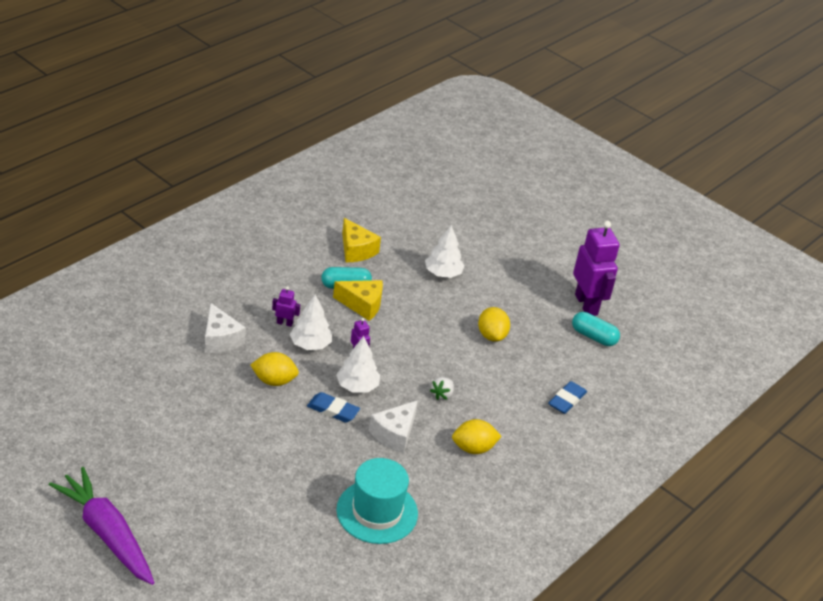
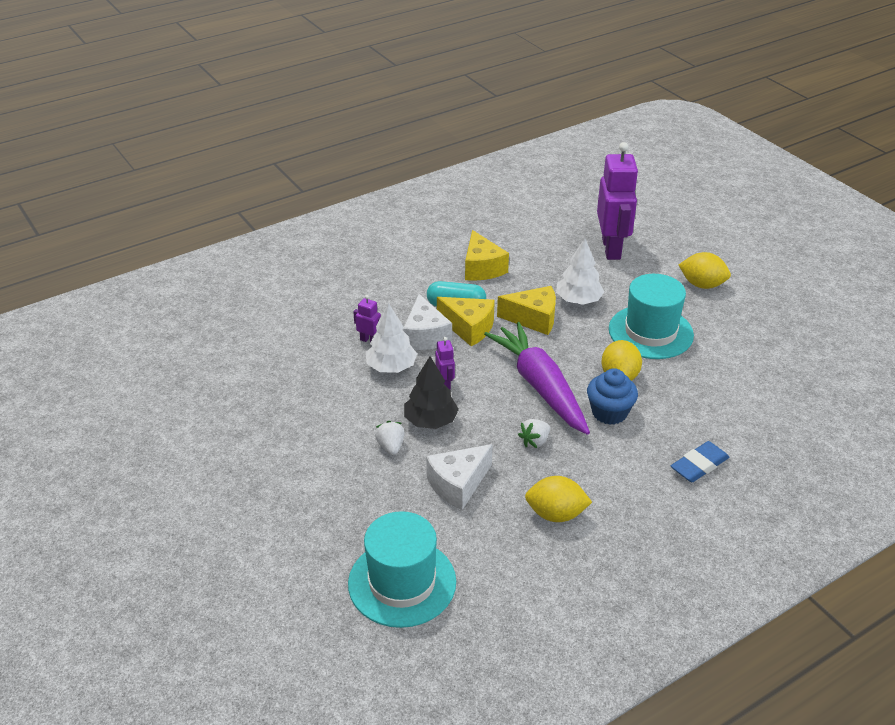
camera: 20 degrees right, 0 degrees up
purple carrot [49,467,155,585] -> purple carrot moved to [484,322,590,435]
white cheese [205,303,246,353] -> white cheese moved to [403,294,452,350]
yellow lemon [250,352,299,386] -> yellow lemon moved to [679,252,731,289]
blue eraser [307,392,360,423] -> white strawberry [375,421,405,455]
white tree [336,336,380,393] -> black tree [404,356,459,429]
turquoise capsule [572,312,620,346] -> none
purple robot [573,221,620,316] -> purple robot moved to [597,142,638,260]
none -> yellow cheese [497,286,556,335]
none -> blue cupcake [587,368,638,425]
none -> turquoise hat [609,274,694,359]

